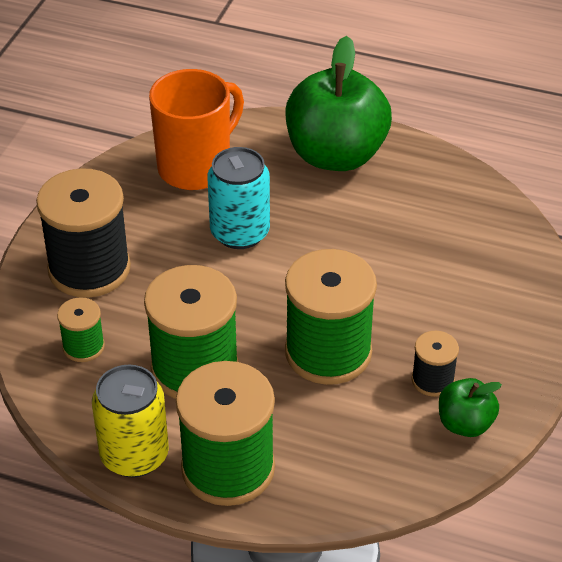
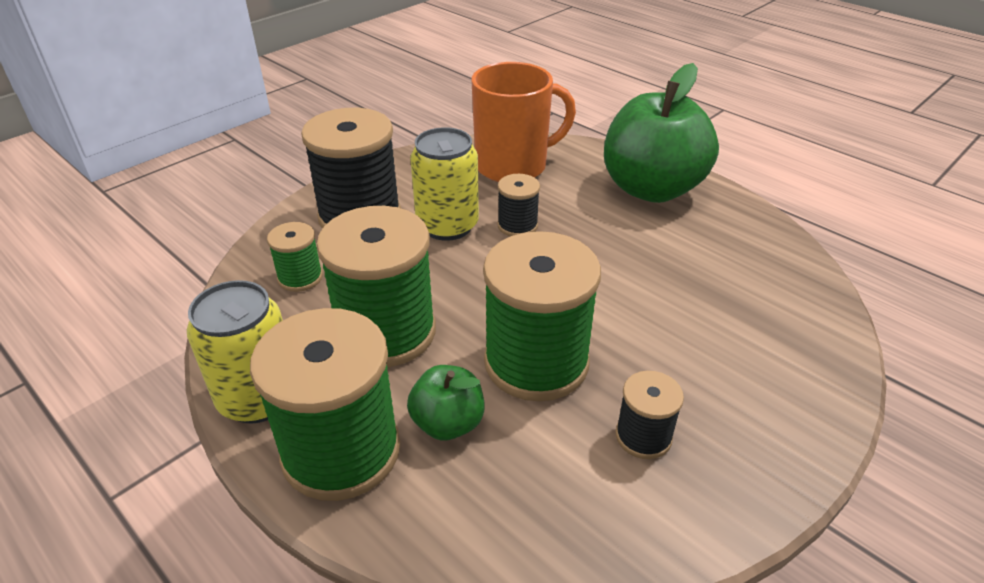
camera: 25 degrees right, 5 degrees down
turquoise can [207,147,270,249] -> black spool [497,174,540,236]
green apple [439,378,502,437] -> green apple moved to [407,365,484,441]
none -> yellow can [410,127,479,241]

